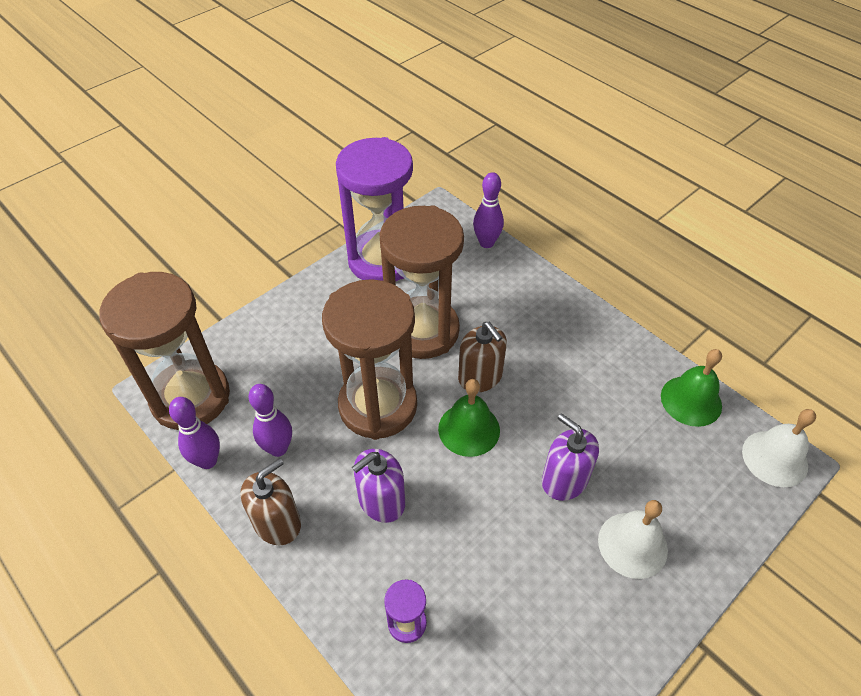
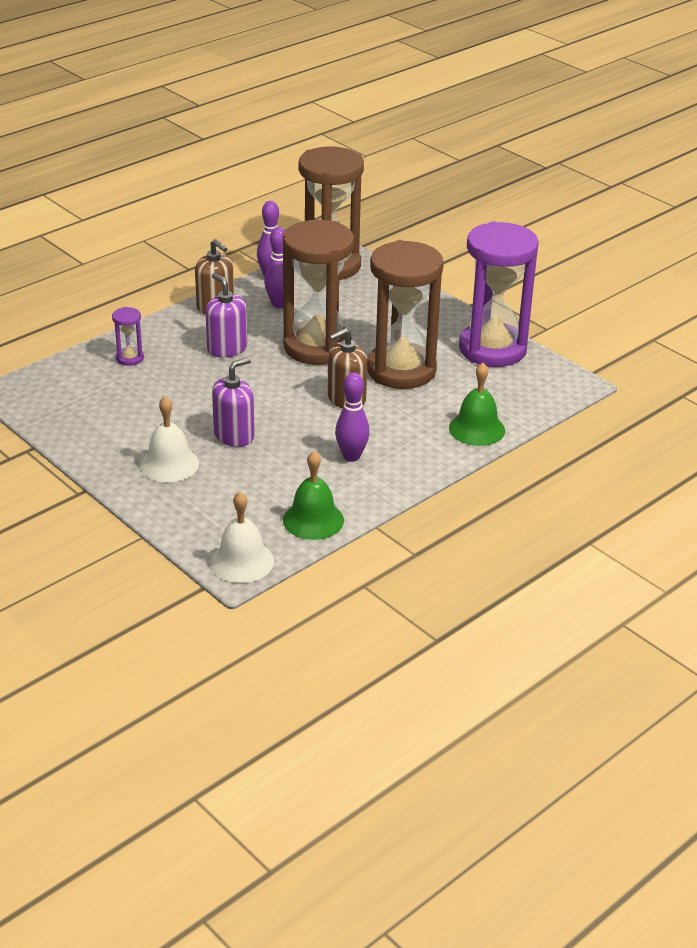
camera: 90 degrees right, 15 degrees down
green bell [438,379,500,457] -> green bell moved to [449,363,505,446]
purple bowling pin [473,172,504,248] -> purple bowling pin moved to [335,373,370,462]

